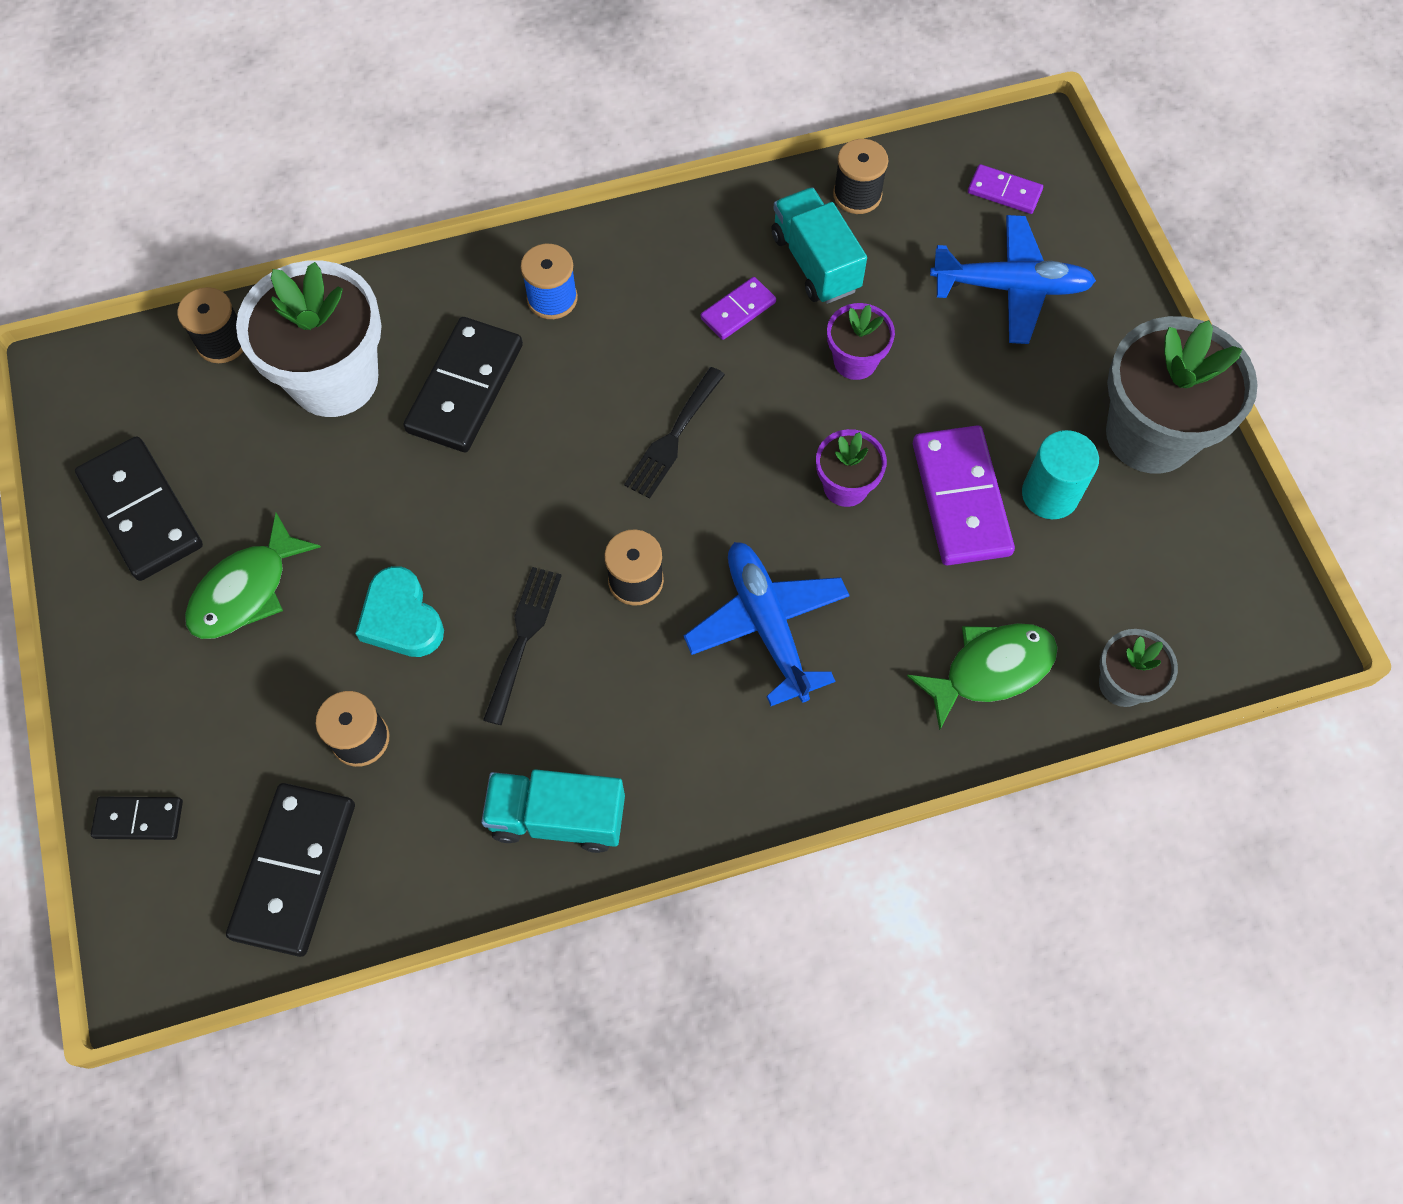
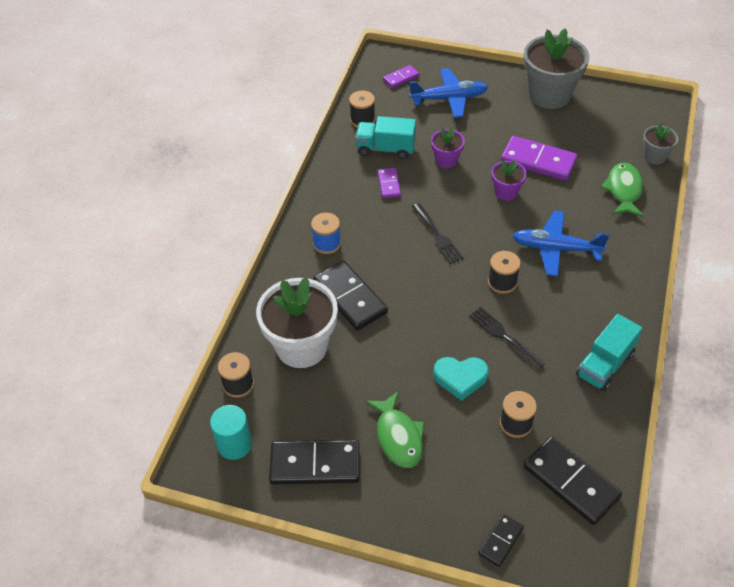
camera: 55 degrees left, 15 degrees down
blue plane [930,215,1096,344] -> blue plane turned 45 degrees clockwise [409,68,488,118]
turquoise cylinder [1022,430,1099,519] -> turquoise cylinder moved to [210,405,252,460]

